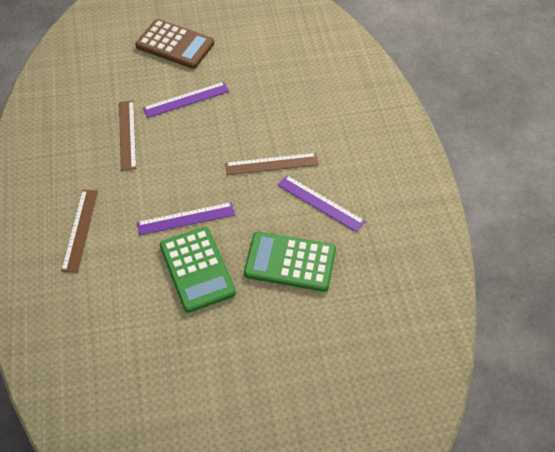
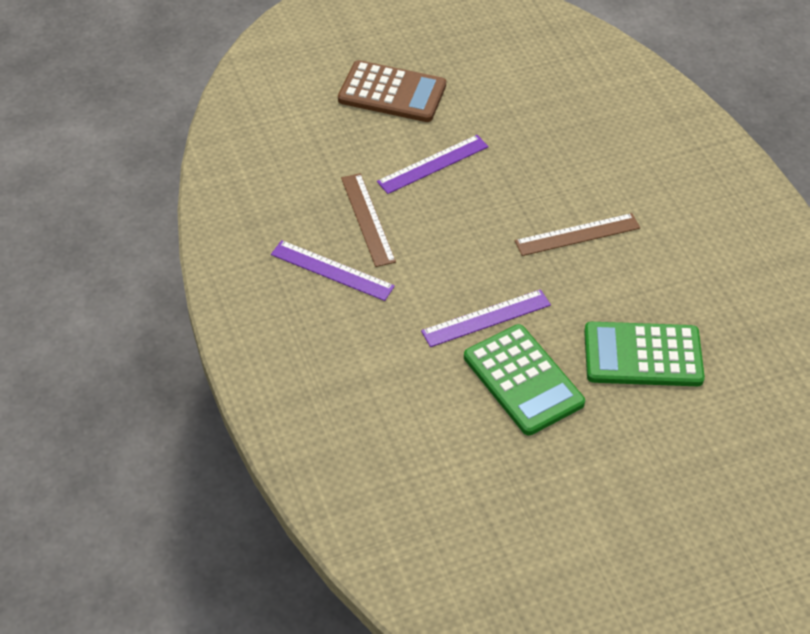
camera: 10 degrees left, 5 degrees down
brown ruler [61,190,98,273] -> none
purple ruler [278,175,365,232] -> purple ruler moved to [271,240,395,301]

